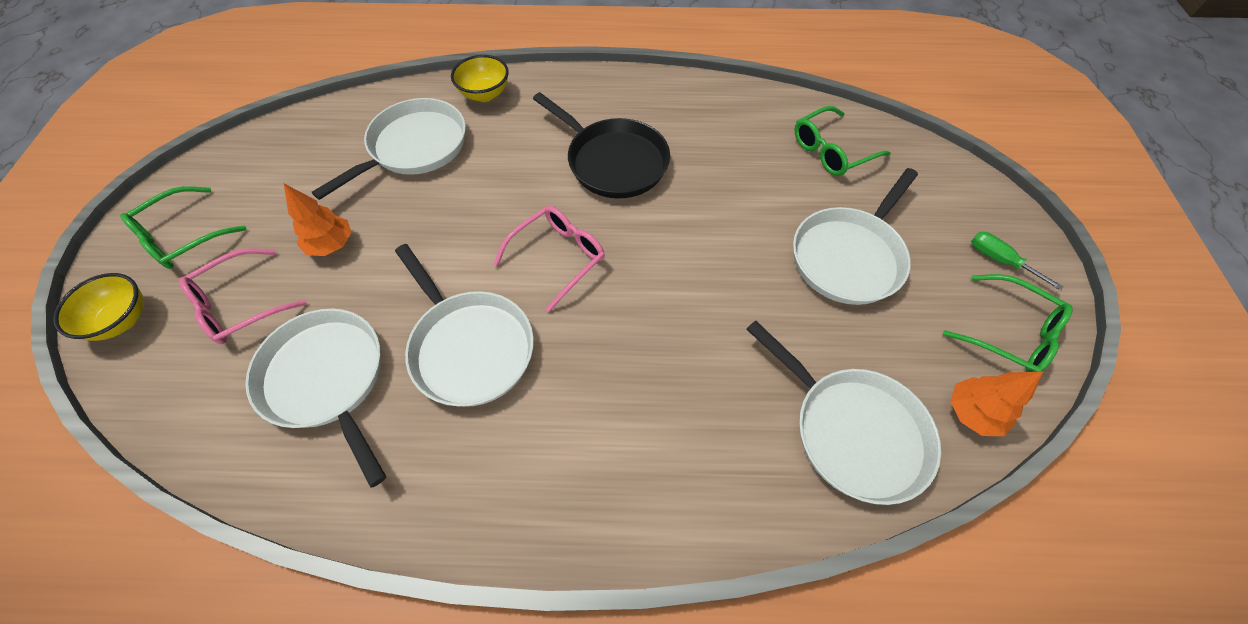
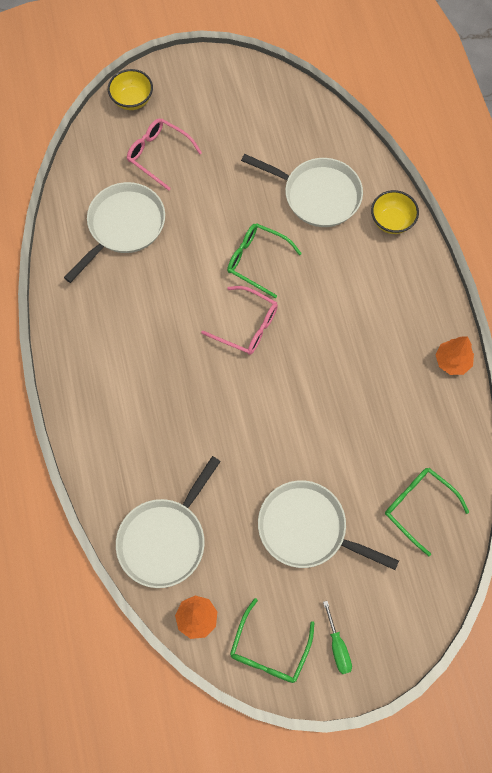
camera: 75 degrees right, 10 degrees up
green glasses [120,186,246,269] -> green glasses moved to [227,223,302,298]
orange tree [284,184,351,256] -> orange tree moved to [436,336,474,375]
white pan [395,244,534,407] -> none
black pan [533,92,670,199] -> none
green screwdriver [971,232,1064,291] -> green screwdriver turned 135 degrees clockwise [323,601,352,674]

